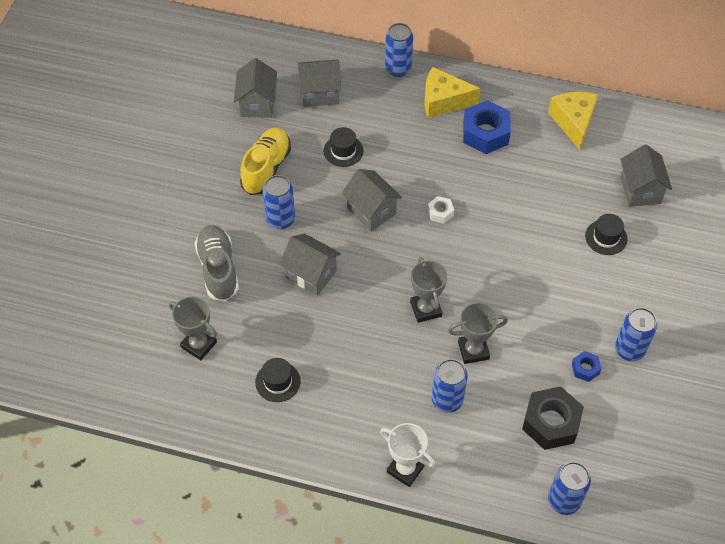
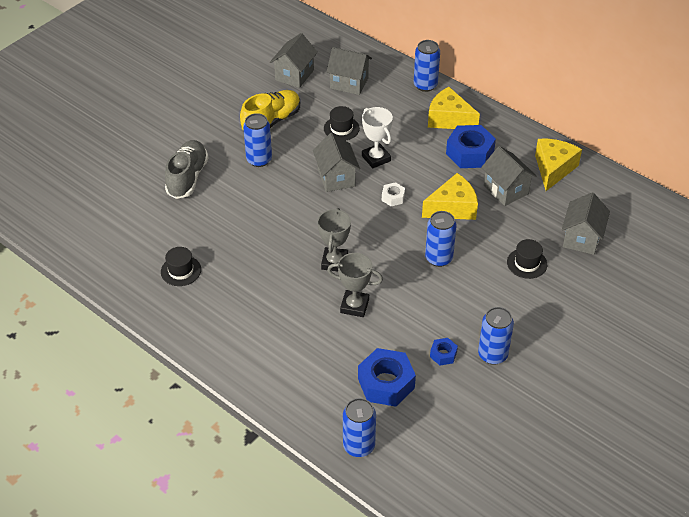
camera: 25 degrees right, 10 degrees down
grey trophy [169,296,217,360] -> none
grey house [279,233,341,295] -> grey house moved to [481,146,536,206]
white trophy [380,423,435,487] -> white trophy moved to [362,107,393,168]
blue can [432,359,468,413] -> blue can moved to [425,211,457,267]
black nut [522,386,584,450] -> blue nut [358,348,416,407]
none -> yellow cheese [422,173,478,220]

